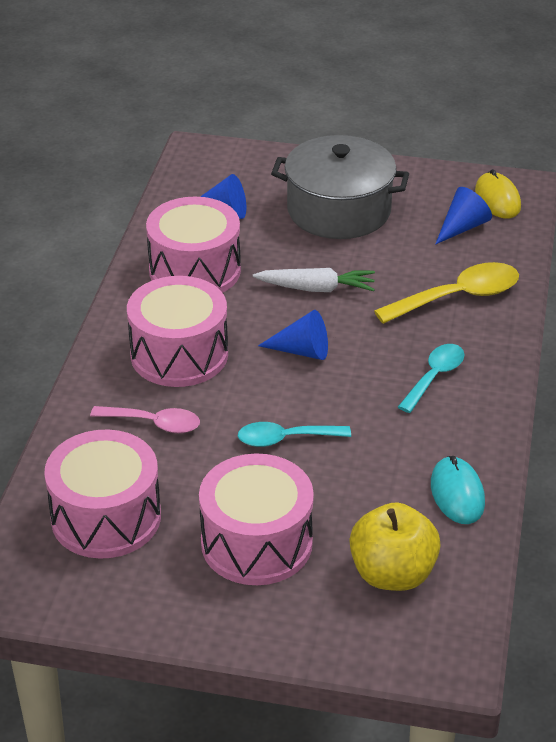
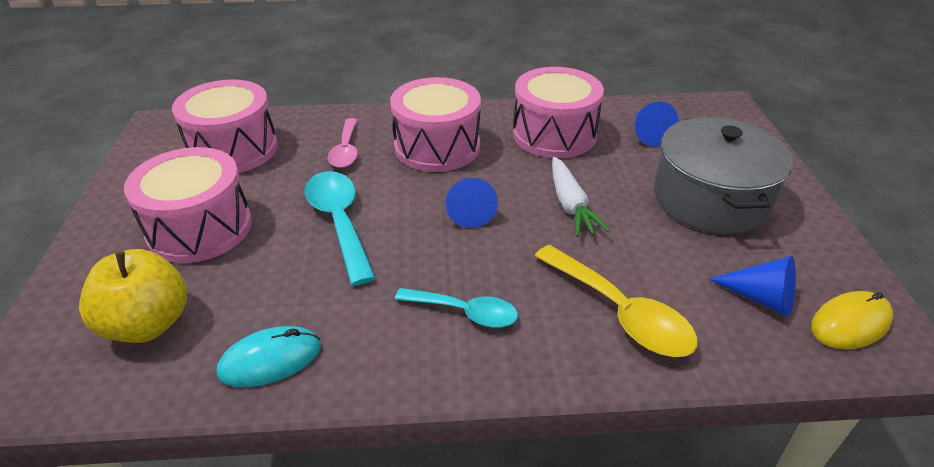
camera: 75 degrees right, 0 degrees up
turquoise spoon [238,422,351,447] -> turquoise spoon [304,171,376,286], size x1.53

